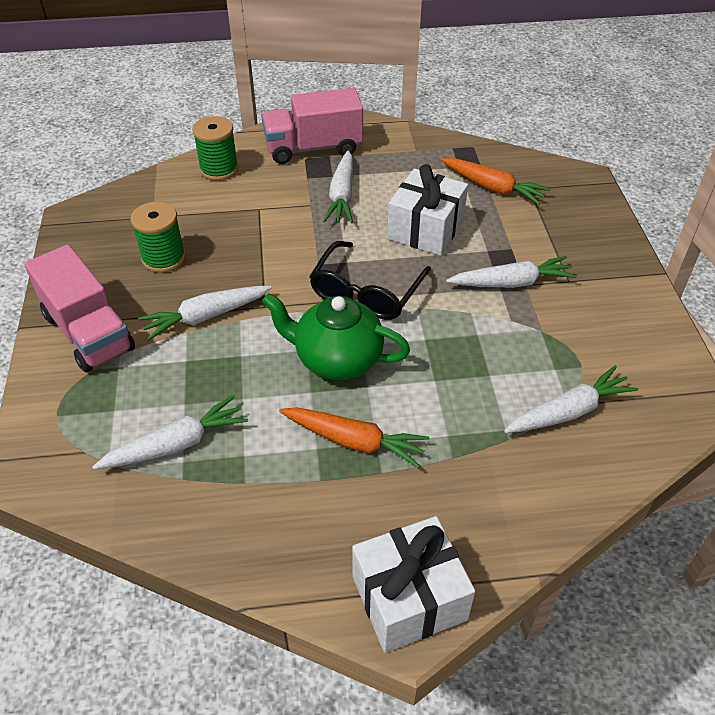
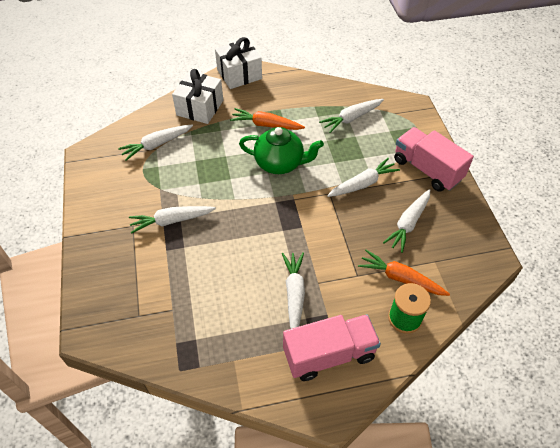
camera: 175 degrees right, 5 degrees up
green spool [131,202,186,273] -> white carrot [383,189,430,253]
black glasses [309,241,431,320] -> none
white gift [387,164,468,256] -> white gift moved to [172,69,223,124]
orange carrot [441,158,550,205] -> orange carrot moved to [358,250,450,296]

